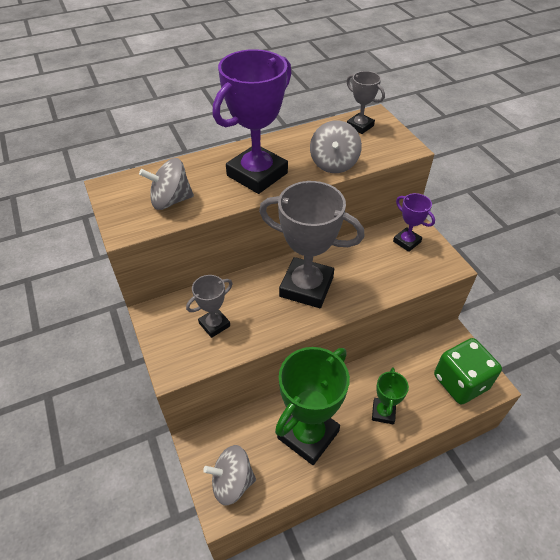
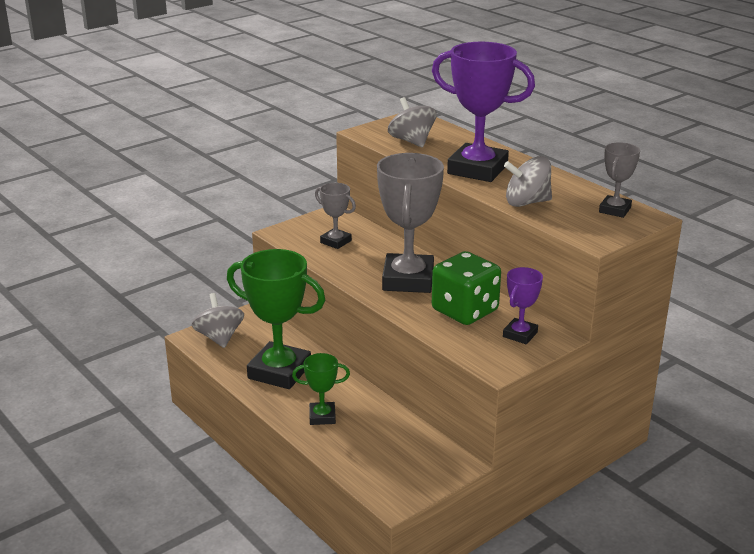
camera: 75 degrees right, 20 degrees down
green dice [434,338,502,405] -> green dice moved to [432,251,501,325]

